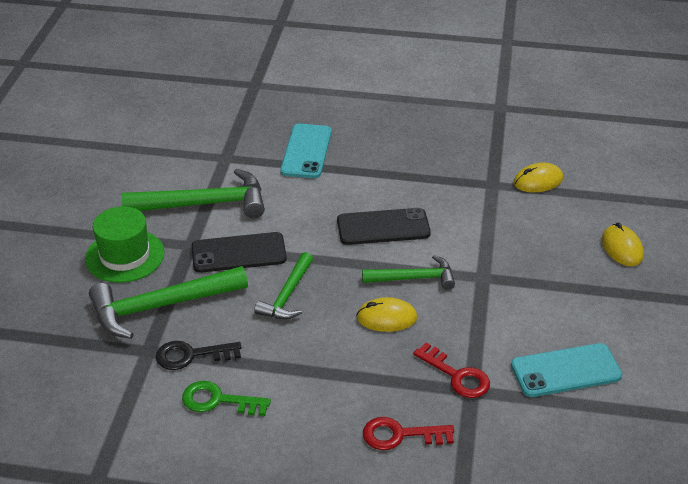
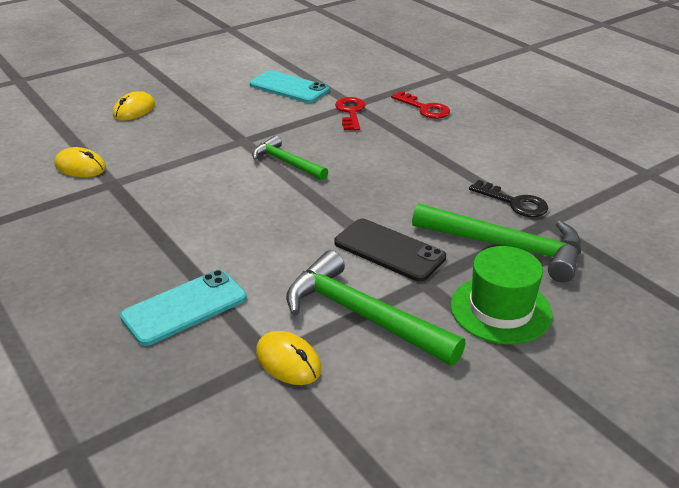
camera: 135 degrees left, 5 degrees down
green key [182,381,271,416] -> none
green hammer [254,252,313,319] -> none
black phone [337,208,431,245] -> none
yellow mouse [356,297,417,332] -> yellow mouse moved to [256,331,322,385]

